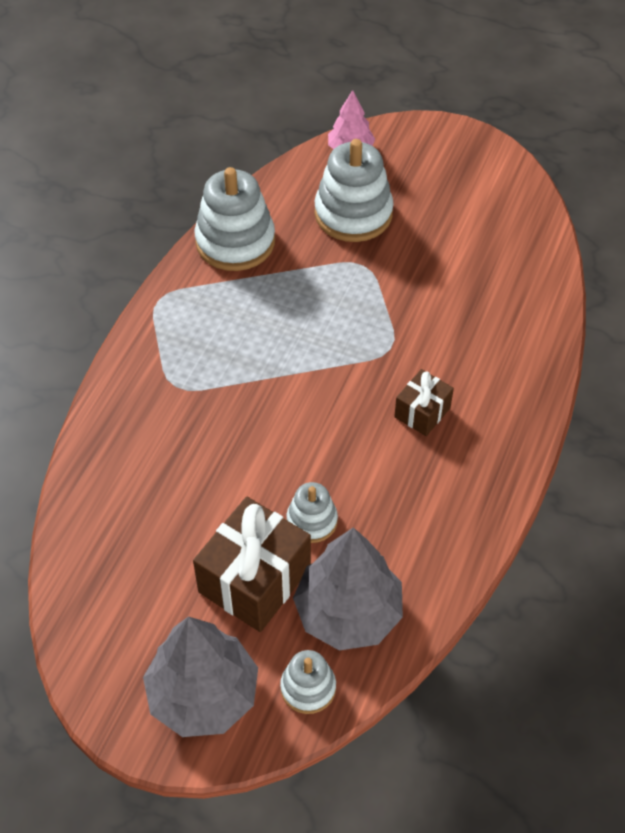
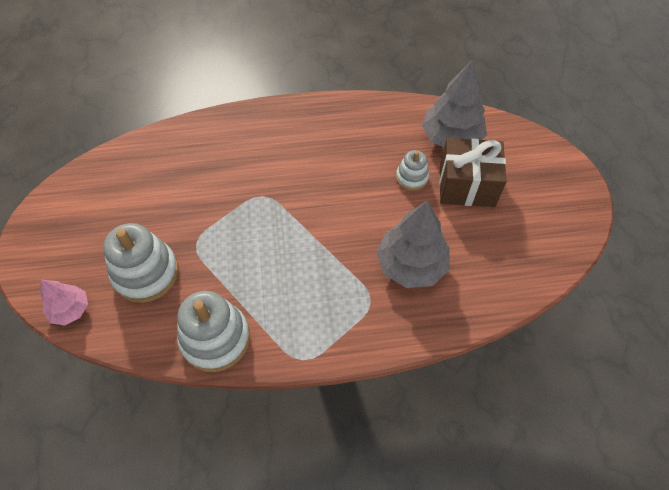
camera: 120 degrees left, 5 degrees up
grey tree [143,616,258,737] -> grey tree moved to [376,201,450,288]
white stacking toy [280,650,336,714] -> none
brown gift [394,369,454,436] -> none

